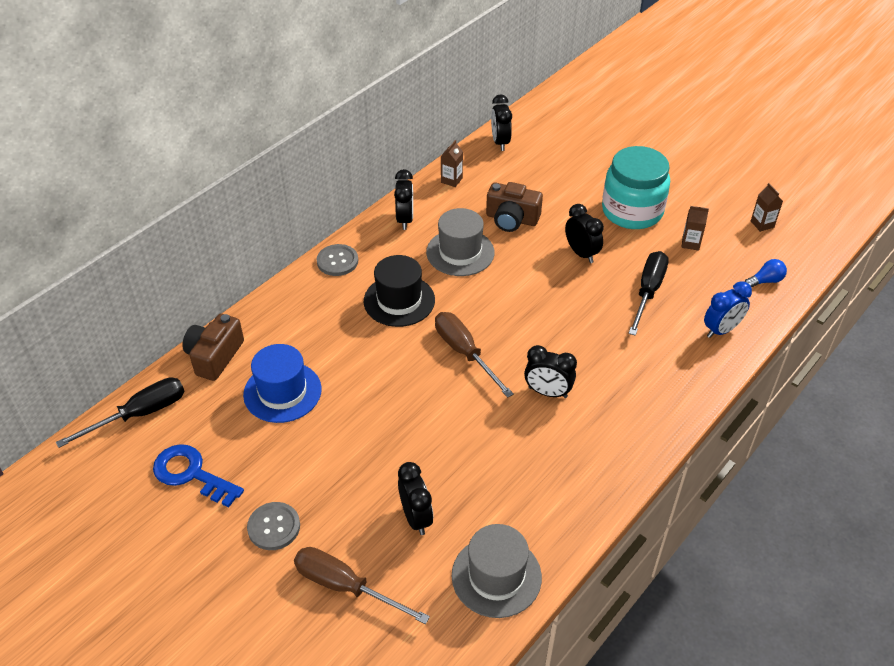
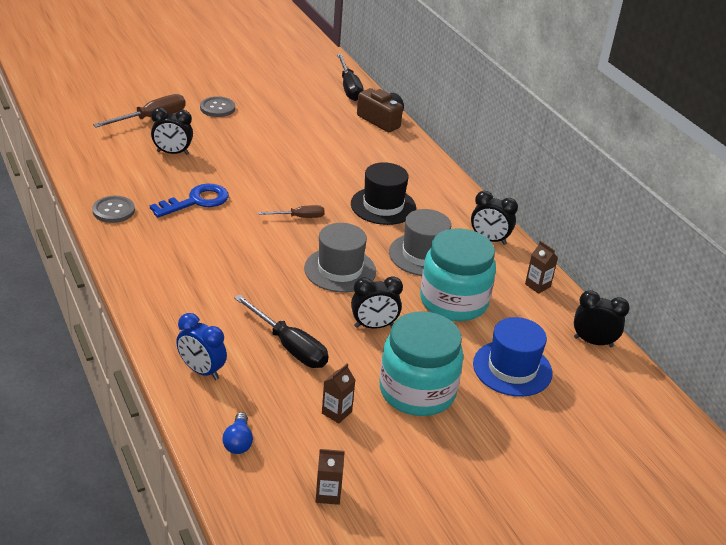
camera: 110 degrees right, 10 degrees down
blue key [153,444,244,508] -> blue key moved to [150,184,229,218]
blue hat [243,344,322,423] -> blue hat moved to [473,317,552,397]
grey button [317,244,358,276] -> grey button moved to [92,196,135,223]
brown screwdriver [435,312,514,398] -> brown screwdriver [258,205,325,218], size x0.60
grey hat [452,524,542,618] -> grey hat moved to [304,223,376,292]
brown camera [486,182,543,232] -> turquoise jar [420,229,496,321]
black clock [524,345,577,398] -> none
blue clock [704,281,752,338] -> blue clock turned 45 degrees counterclockwise [176,313,227,380]

